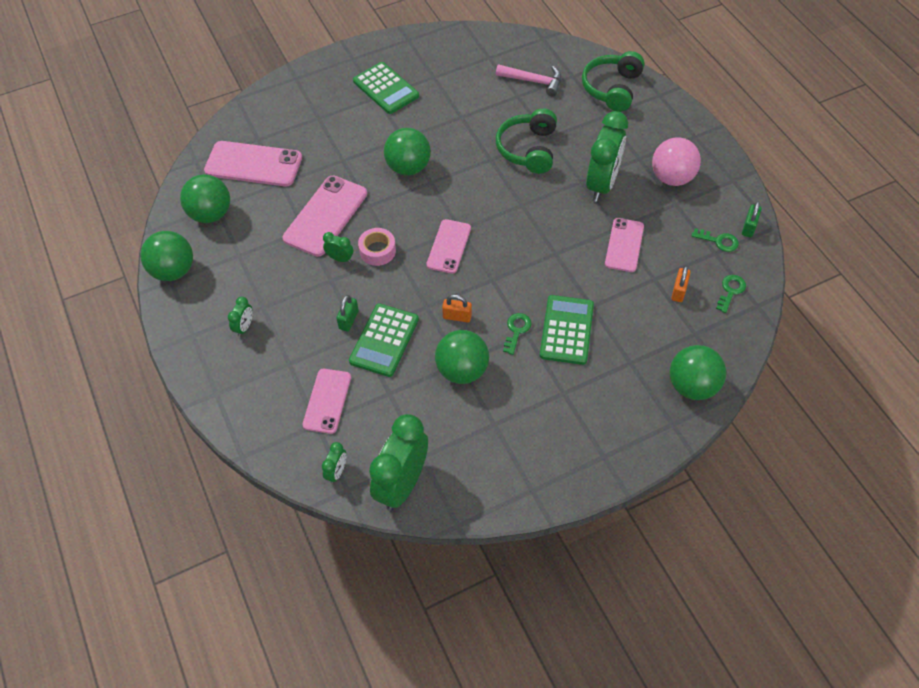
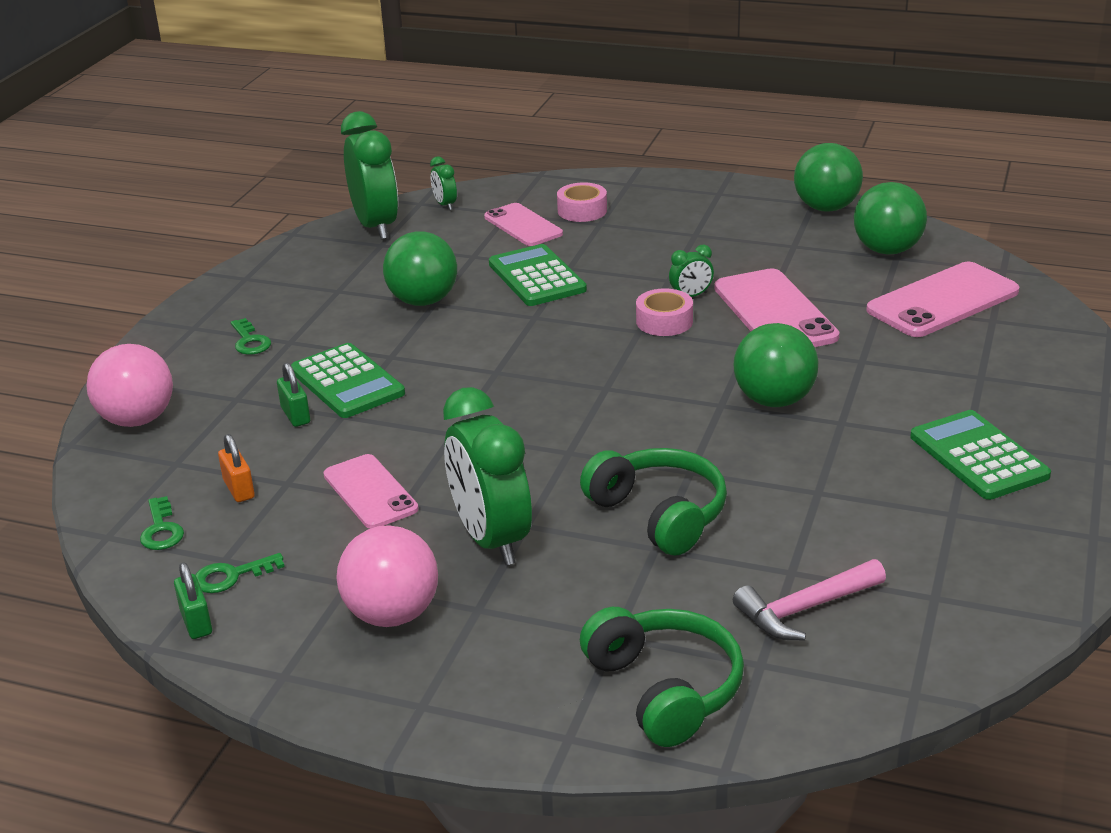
camera: 135 degrees right, 25 degrees down
green clock [228,297,253,337] -> none
green padlock [336,295,359,332] -> green padlock moved to [277,363,310,427]
green calculator [353,62,419,114] -> green calculator turned 60 degrees clockwise [910,410,1051,500]
pink phone [426,219,471,274] -> none
orange padlock [442,295,472,322] -> none
green key [503,313,532,355] -> green key moved to [231,318,271,355]
green ball [670,345,726,400] -> pink ball [86,344,173,427]
none -> pink tape [557,182,607,222]

